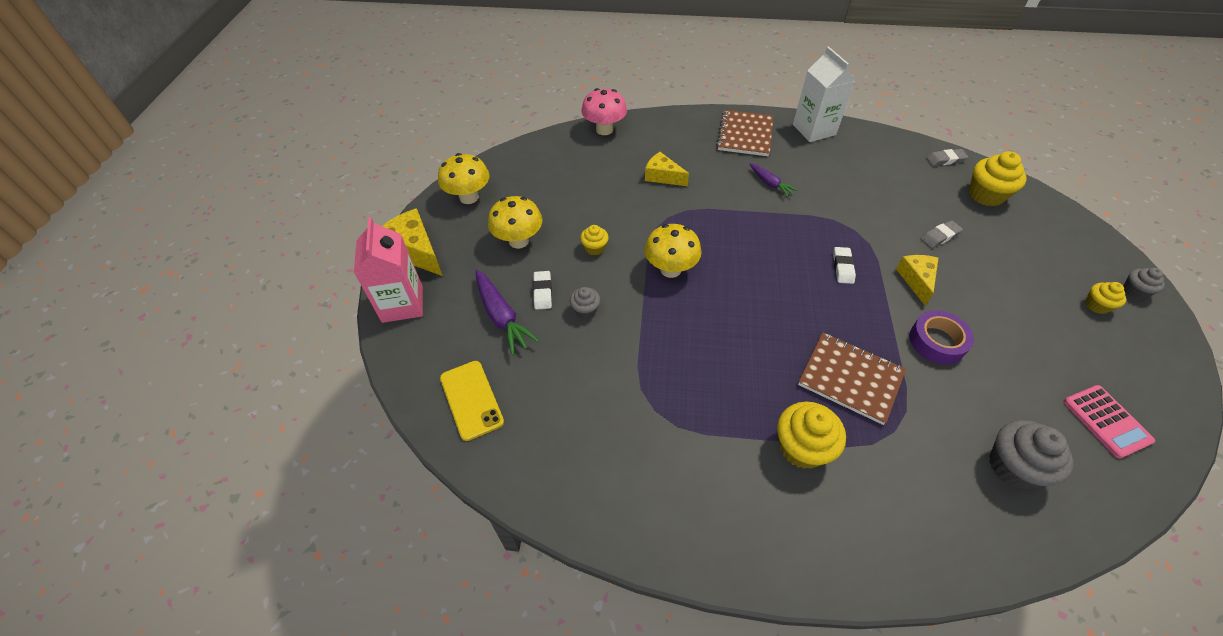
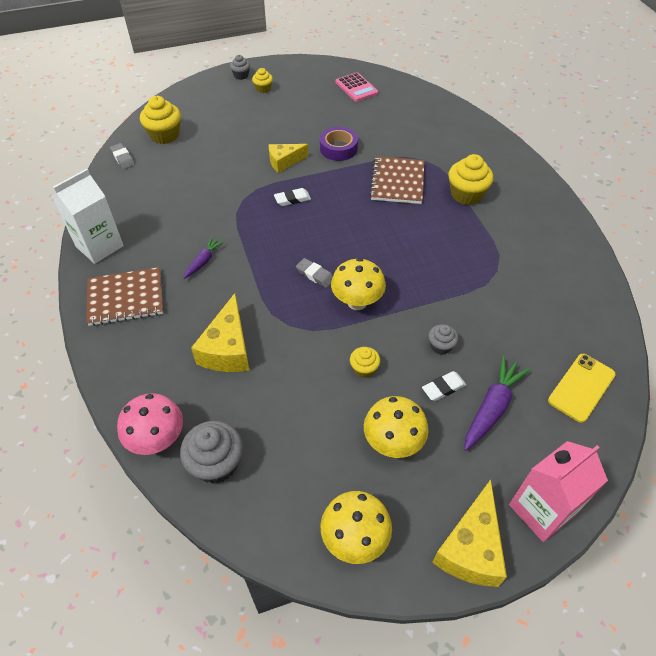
camera: 115 degrees left, 0 degrees up
yellow cheese [645,152,689,186] -> yellow cheese [191,293,249,372], size x1.54
grey eraser [921,220,963,248] -> grey eraser moved to [296,258,333,288]
grey cupcake [989,420,1074,489] -> grey cupcake moved to [180,421,243,484]
pink calculator [1063,385,1155,459] -> pink calculator turned 105 degrees clockwise [335,72,378,102]

